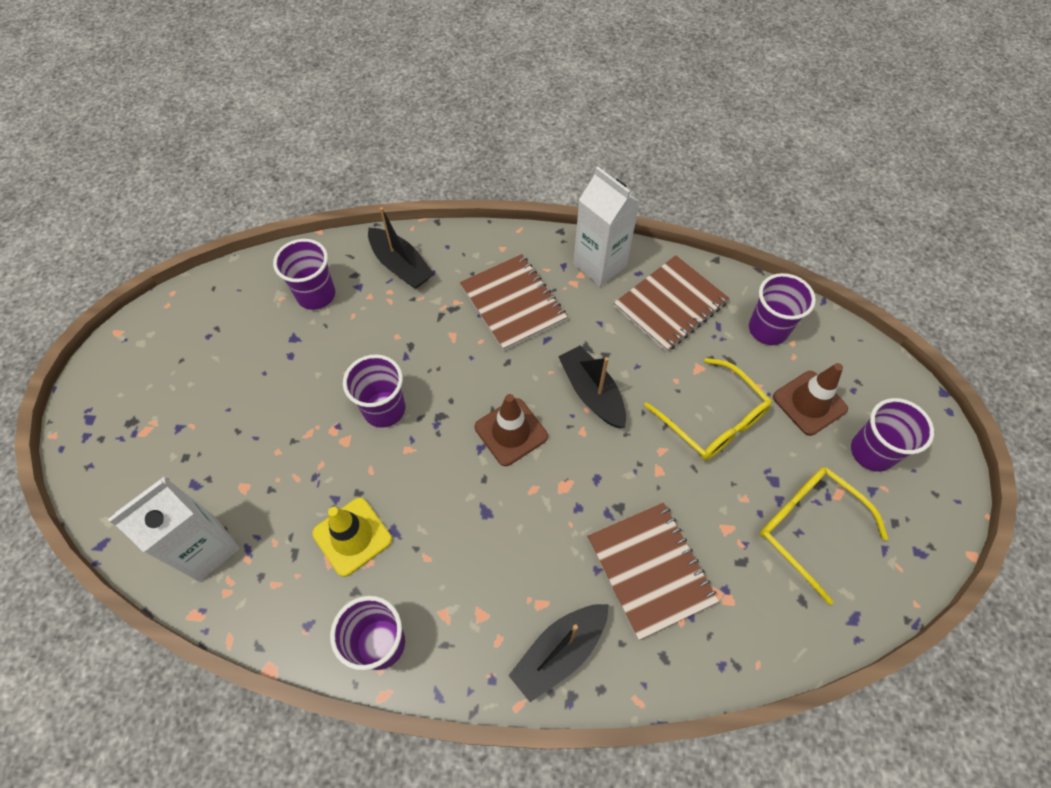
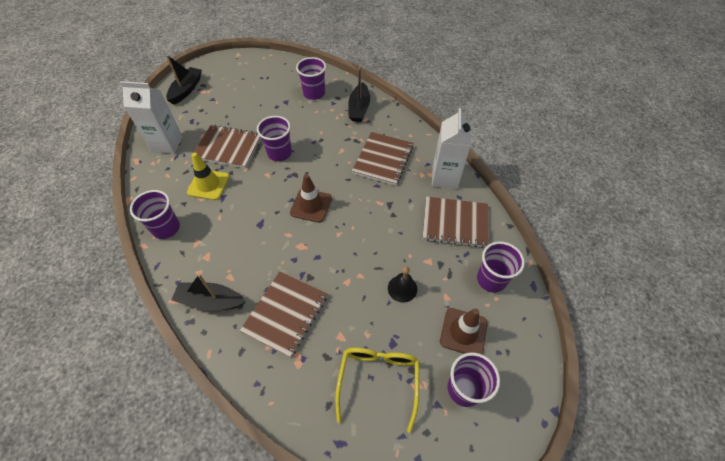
camera: 50 degrees right, 5 degrees down
black boat [558,345,626,428] -> black boat moved to [166,55,202,105]
yellow glasses [644,358,772,461] -> black bell [388,267,417,303]
none -> brown notebook [194,125,261,168]

